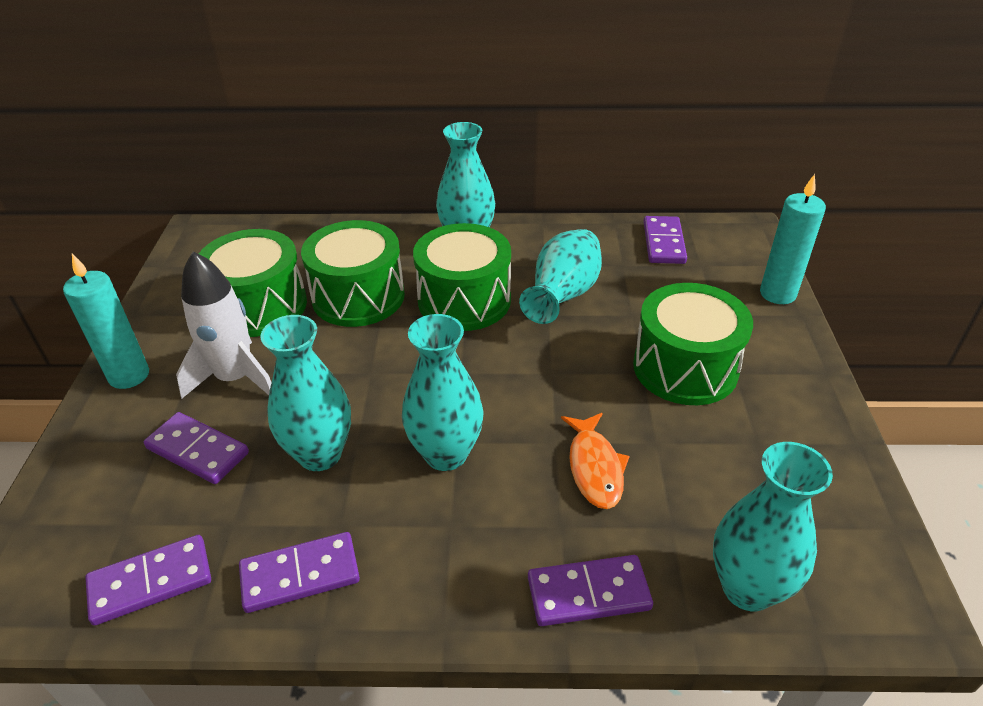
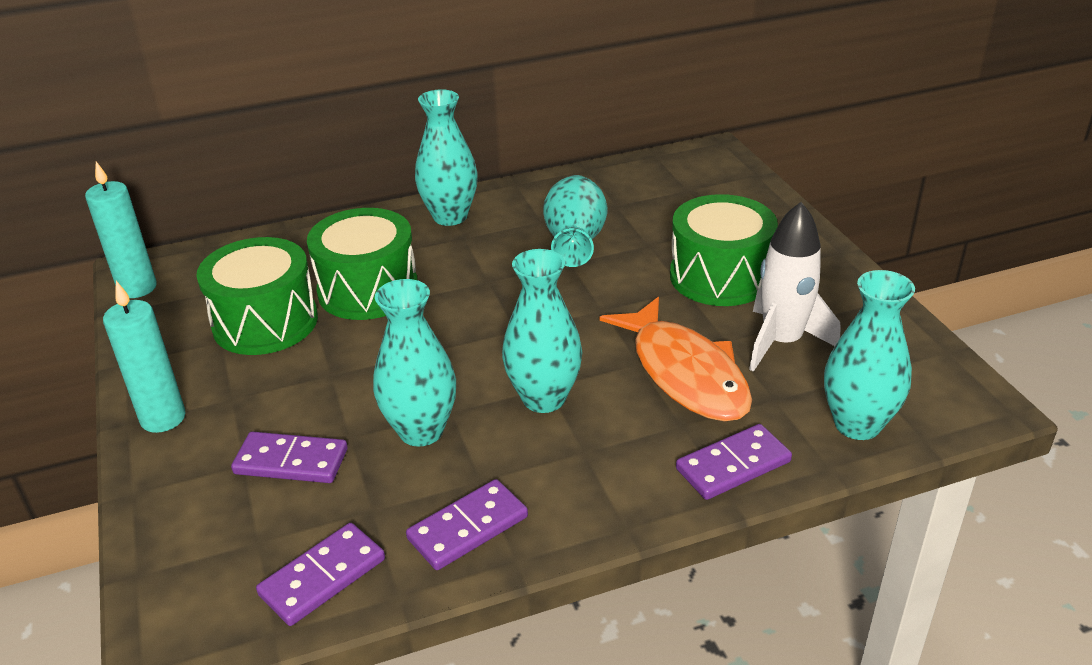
camera: 20 degrees left, 5 degrees down
white rocket [176,251,272,399] -> white rocket moved to [749,202,840,372]
green drum [413,223,511,331] -> none
orange fish [561,413,630,509] -> orange fish [599,297,752,422], size x1.72
purple domino [643,216,687,264] -> none
turquoise candle [760,174,826,304] -> turquoise candle moved to [85,162,157,298]

